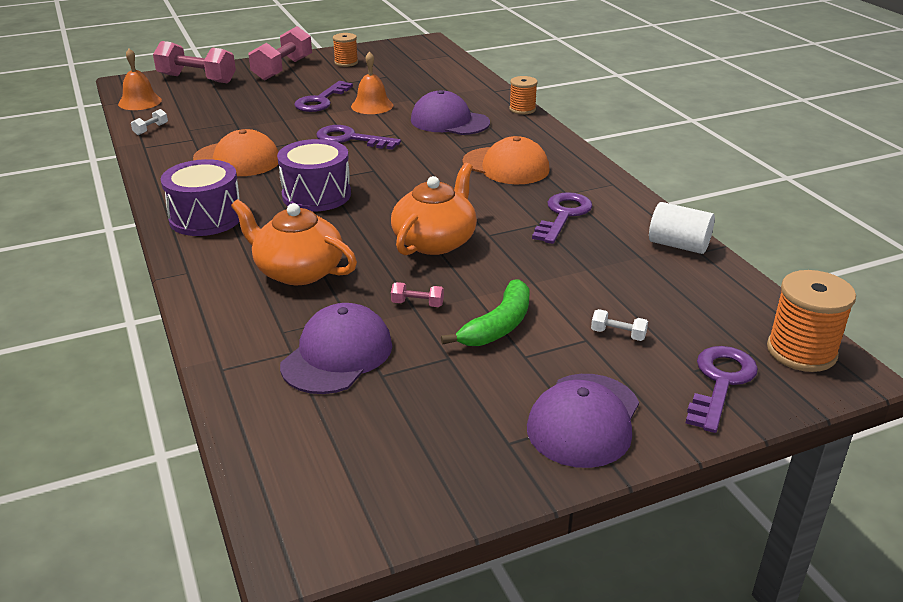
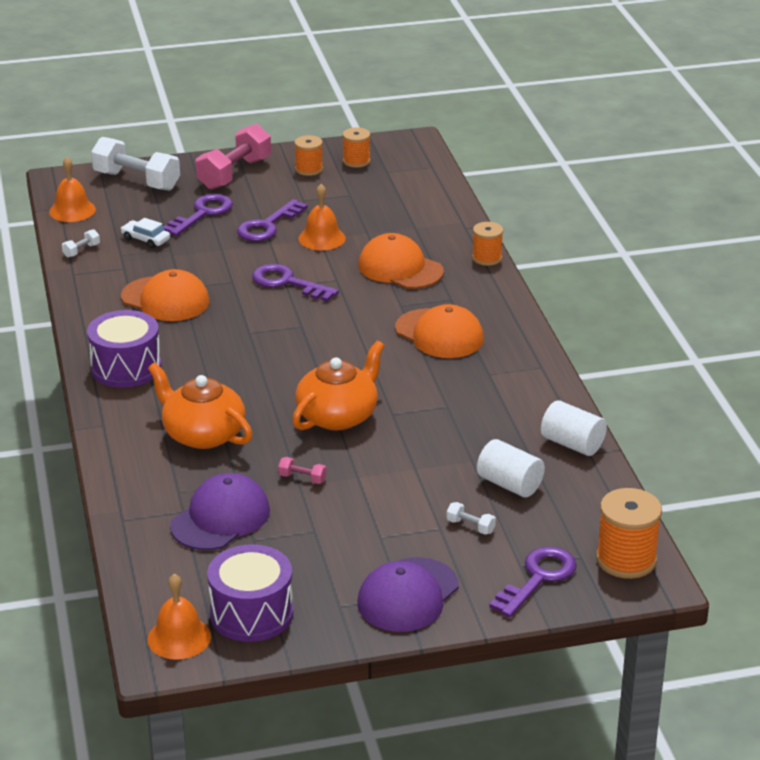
camera: 10 degrees right, 0 degrees up
pink dumbbell [153,41,236,83] -> white dumbbell [91,137,180,191]
purple drum [277,139,351,212] -> purple drum moved to [207,544,293,642]
purple cap [411,90,490,135] -> orange cap [358,233,444,289]
green banana [441,279,530,346] -> none
purple key [532,192,592,244] -> purple key moved to [163,194,233,236]
none -> white car [121,218,170,248]
none -> orange bell [147,574,211,660]
none -> orange spool [342,127,370,168]
none -> white cylinder [477,439,545,497]

